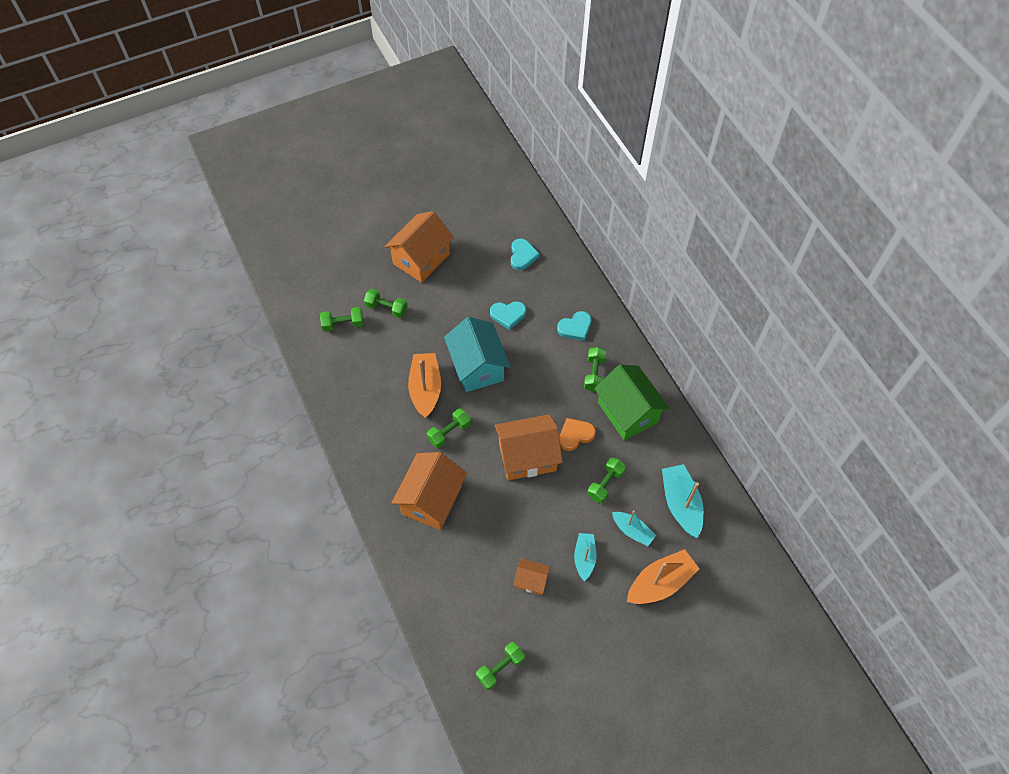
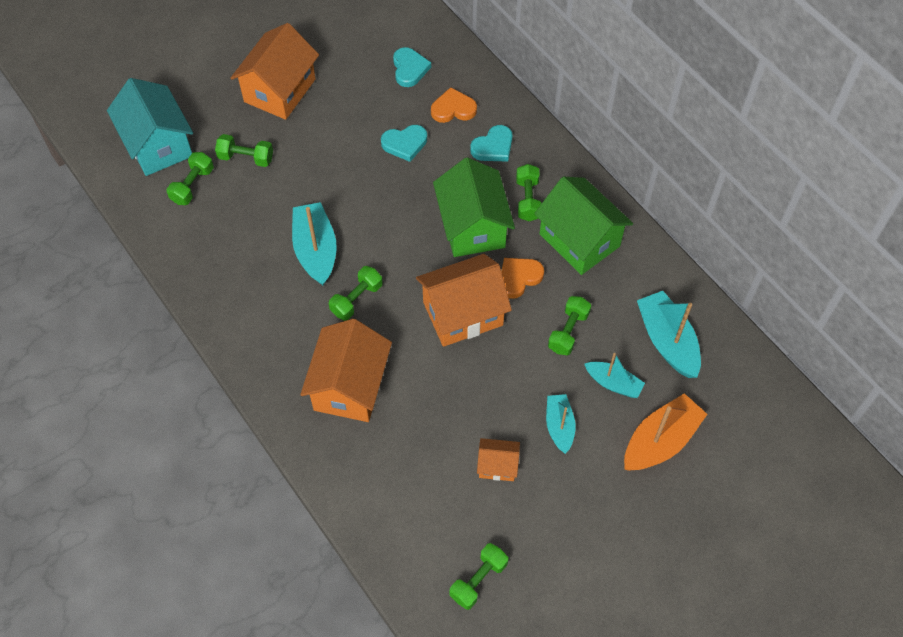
camera: 10 degrees left, 0 degrees up
green dumbbell [320,307,364,331] -> green dumbbell turned 45 degrees counterclockwise [166,152,214,205]
orange boat [408,353,441,418] -> turquoise boat [292,202,337,286]
turquoise house [444,317,510,392] -> turquoise house moved to [107,78,193,176]
none -> orange heart [431,87,477,123]
none -> green house [433,157,515,257]

